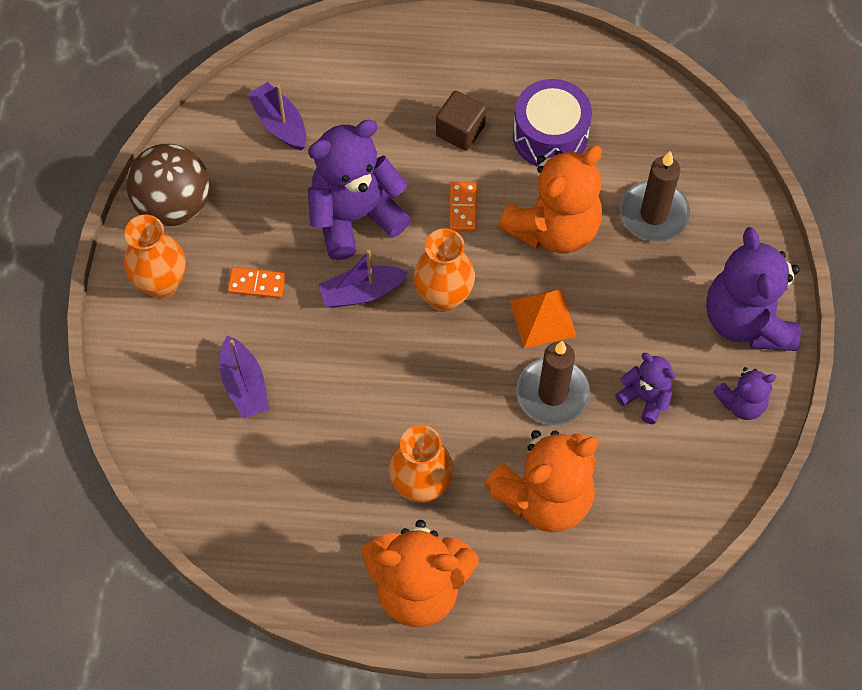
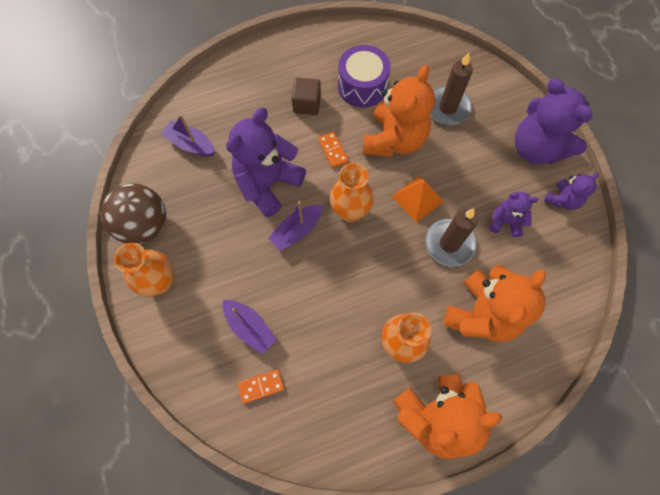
camera: 25 degrees left, 5 degrees up
orange domino [227,267,286,298] -> orange domino moved to [238,369,284,404]

